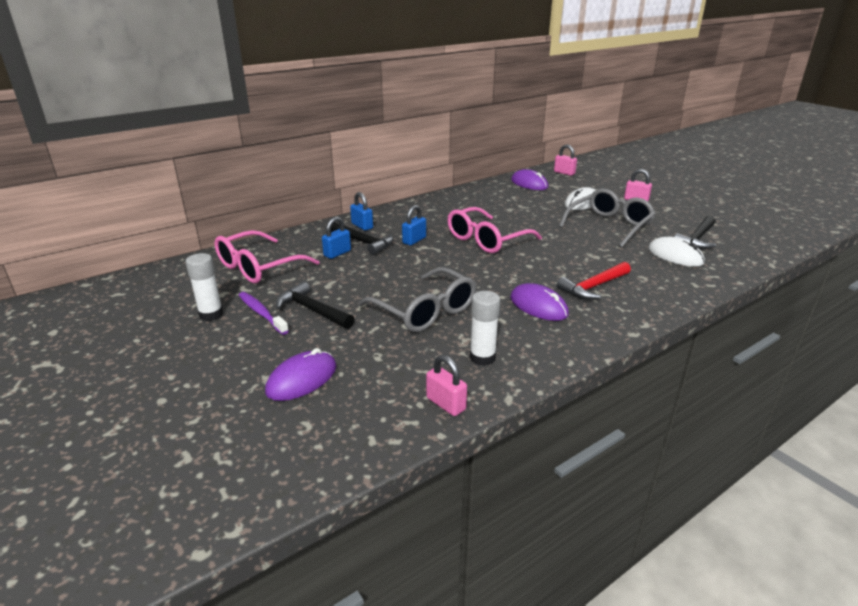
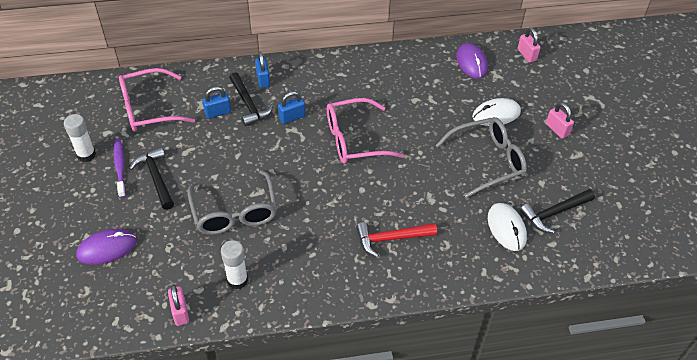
camera: 25 degrees right, 20 degrees up
purple mouse [510,283,569,321] -> none

